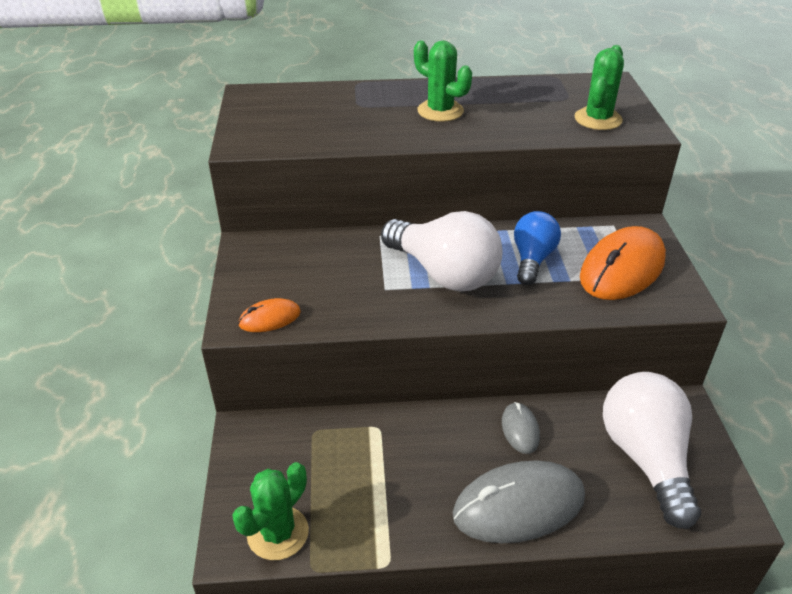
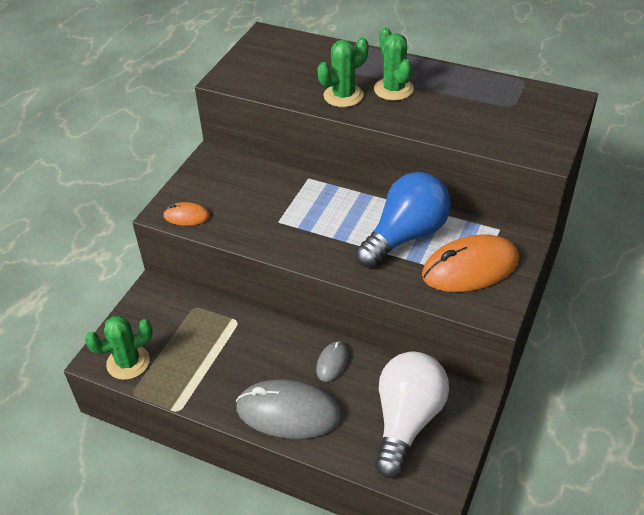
camera: 30 degrees right, 5 degrees up
white light bulb [381,211,503,291] -> none
blue light bulb [514,211,561,285] -> blue light bulb [355,172,451,268], size x1.63
green cactus [574,45,624,130] -> green cactus moved to [318,37,368,107]

